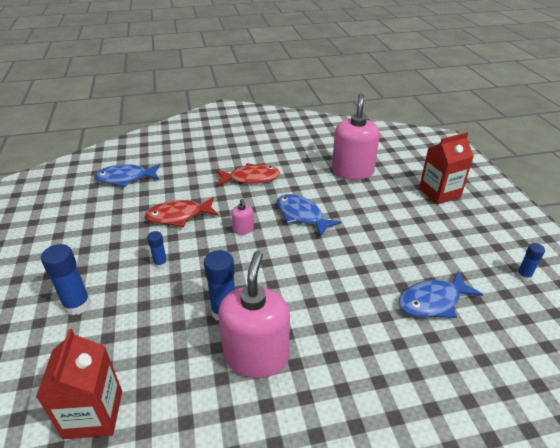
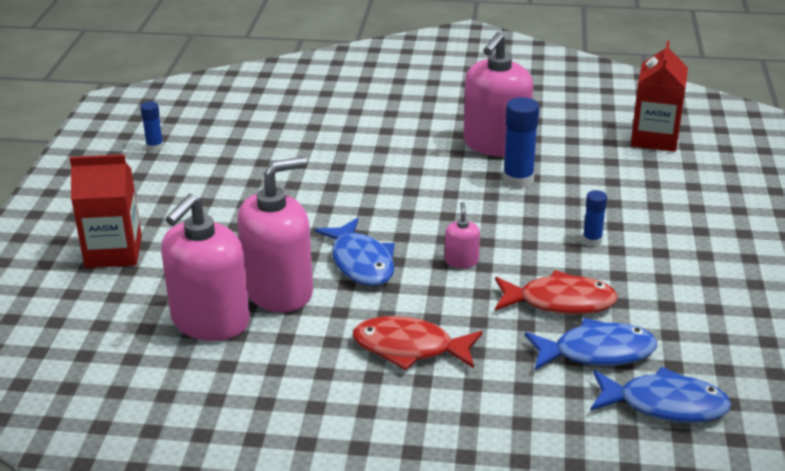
camera: 160 degrees left, 5 degrees down
blue glue stick [41,244,91,315] -> none
blue fish [398,271,483,318] -> blue fish moved to [525,318,657,370]
none -> pink soap dispenser [238,157,313,312]

